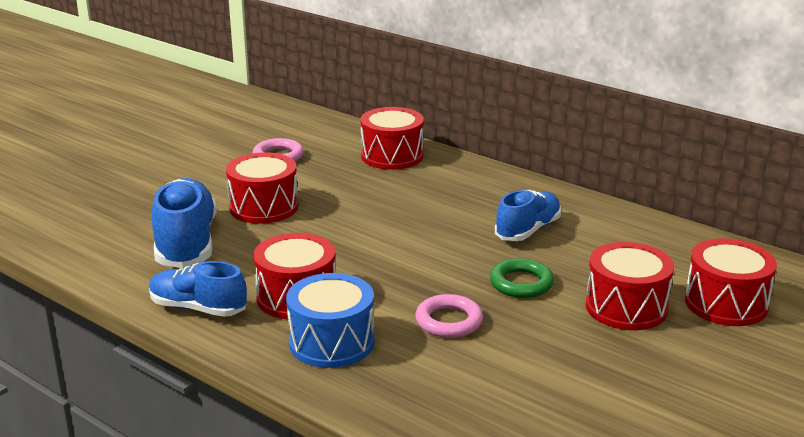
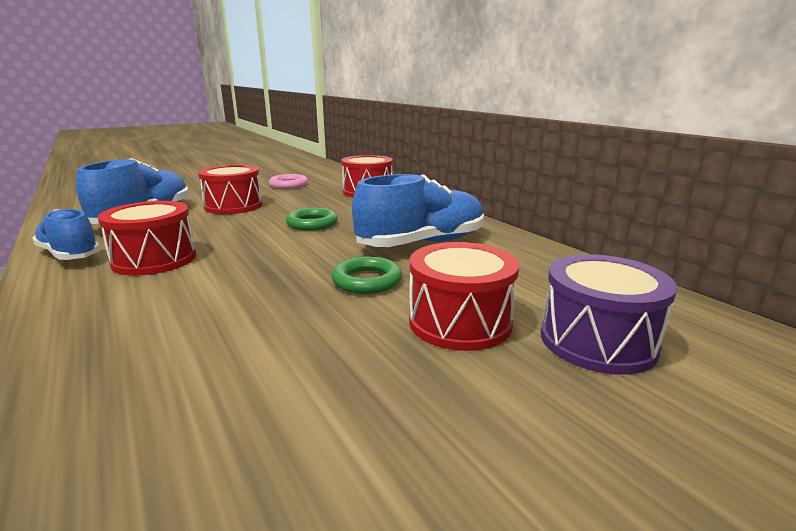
camera: 20 degrees right, 5 degrees down
blue drum [286,273,375,368] -> none
pink ring [415,294,483,338] -> none
blue shoe [495,190,561,241] -> blue shoe [352,174,484,247], size x1.55
red drum [685,238,777,326] -> purple drum [541,254,677,375]
none -> green ring [286,208,338,230]

